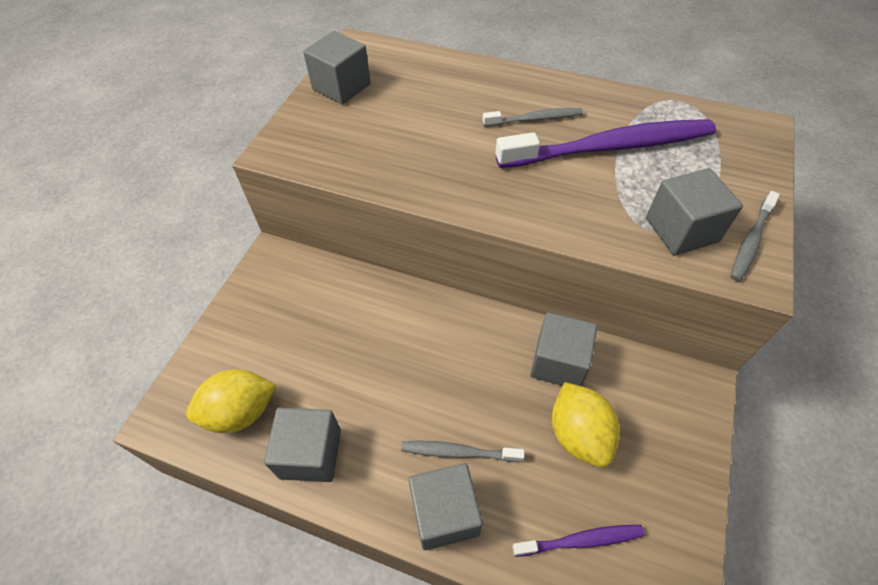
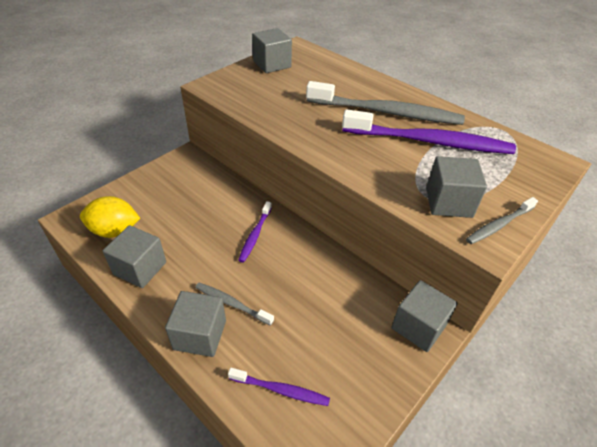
camera: 20 degrees right, 10 degrees down
grey toothbrush [482,108,583,127] -> grey toothbrush [306,81,465,125], size x2.11
grey cube [530,312,597,386] -> grey cube moved to [392,280,458,352]
yellow lemon [552,382,620,468] -> none
none -> purple toothbrush [238,201,272,262]

